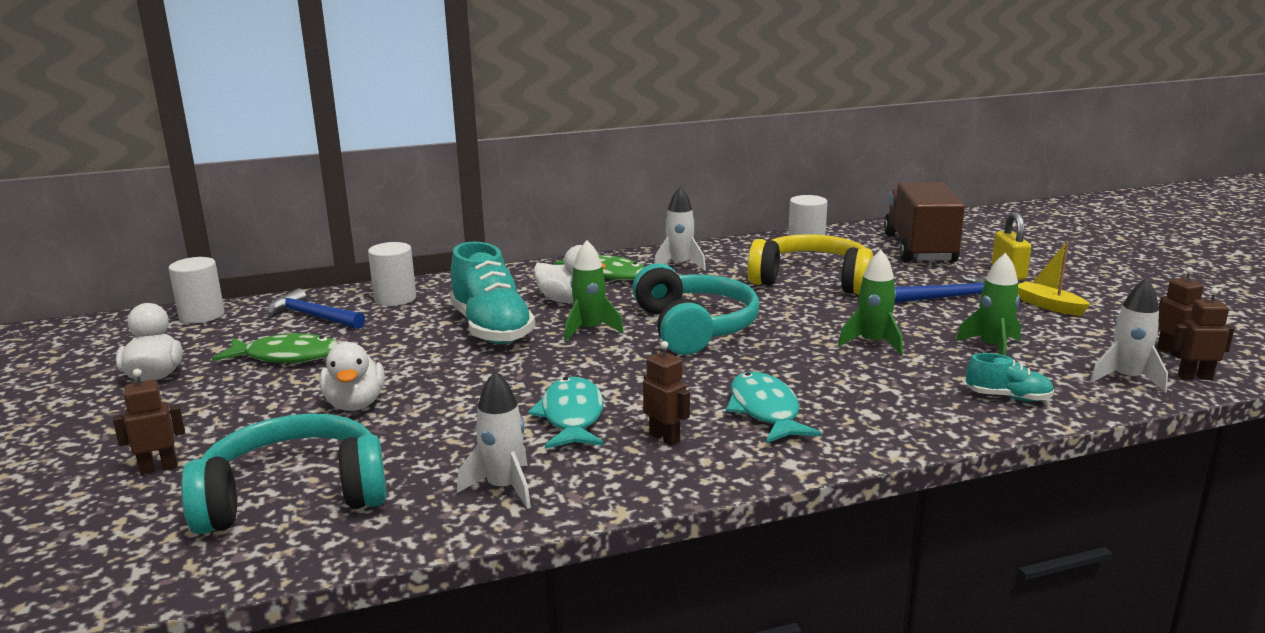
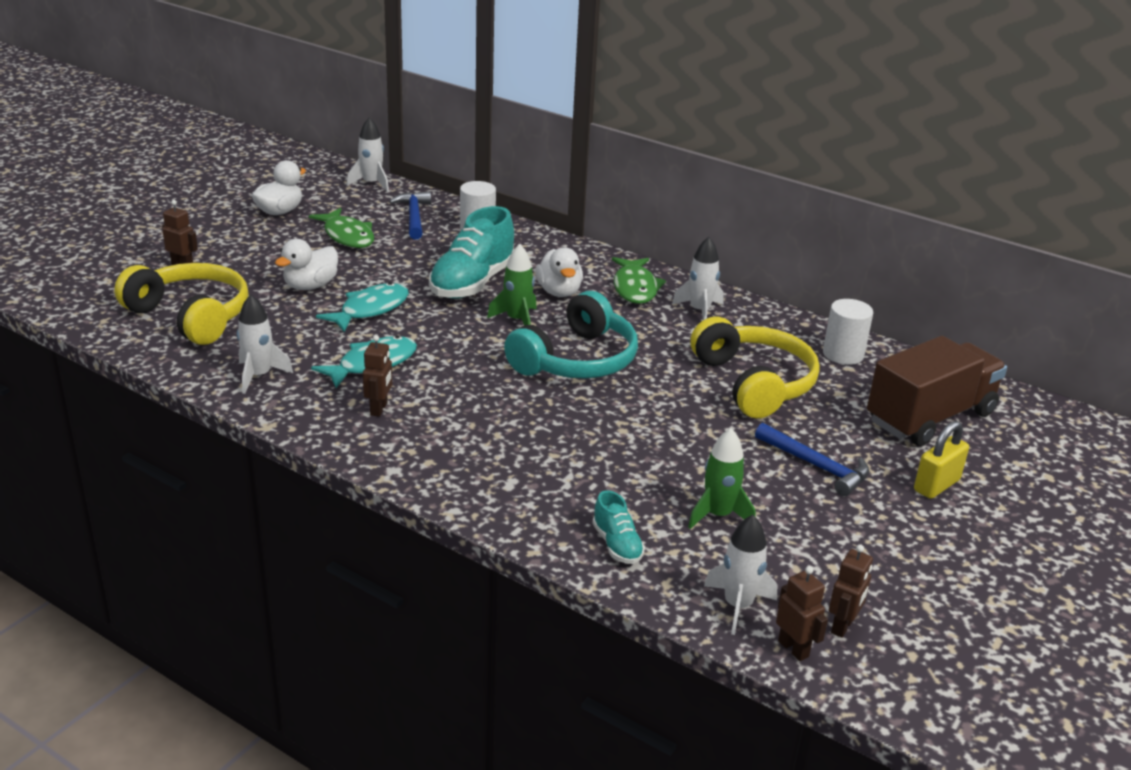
camera: 50 degrees right, 10 degrees up
white cylinder [169,257,225,323] -> white rocket [347,117,389,192]
turquoise headphones [181,413,387,534] -> yellow headphones [114,263,249,345]
turquoise fish [726,372,821,443] -> turquoise fish moved to [316,282,409,332]
green rocket [838,250,903,355] -> none
yellow boat [1018,241,1091,316] -> none

